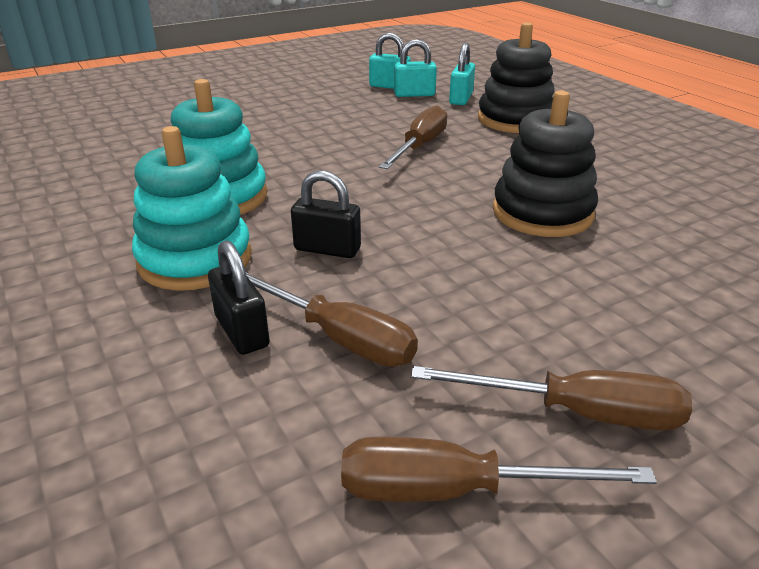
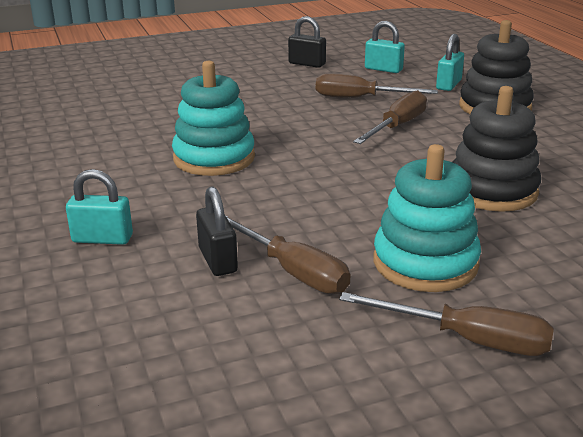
camera: 10 degrees right, 5 degrees down
turquoise stacking toy [132,126,252,291] -> turquoise stacking toy moved to [374,144,481,292]
black padlock [291,170,361,258] -> black padlock moved to [288,16,326,68]
brown screwdriver [341,437,657,502] -> brown screwdriver moved to [316,73,438,98]
turquoise padlock [394,39,437,97] -> turquoise padlock moved to [66,169,133,245]

